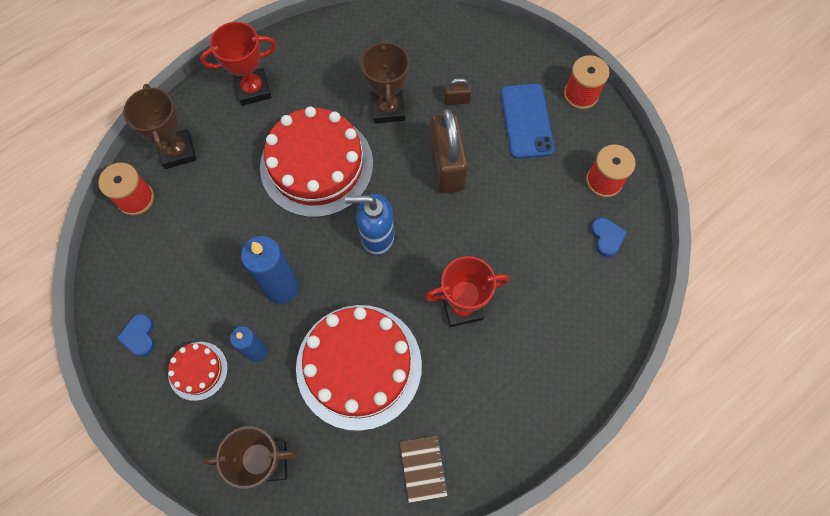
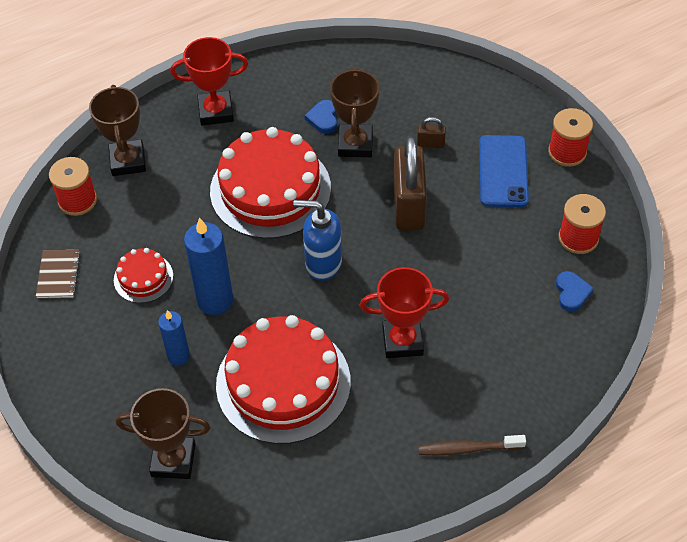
camera: 10 degrees right, 15 degrees down
blue heart [117,314,154,357] -> blue heart moved to [305,100,337,134]
red cake [168,342,228,401] -> red cake moved to [114,248,173,303]
brown notebook [400,436,448,503] -> brown notebook moved to [36,250,80,298]
none -> brown toothbrush [418,435,526,455]

